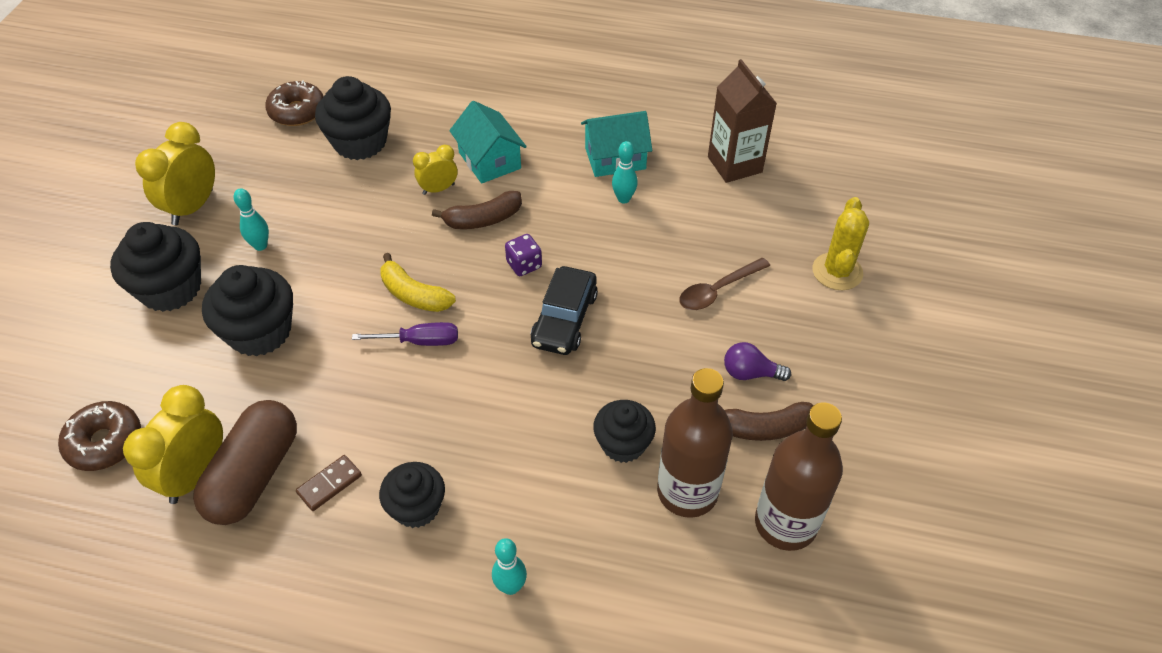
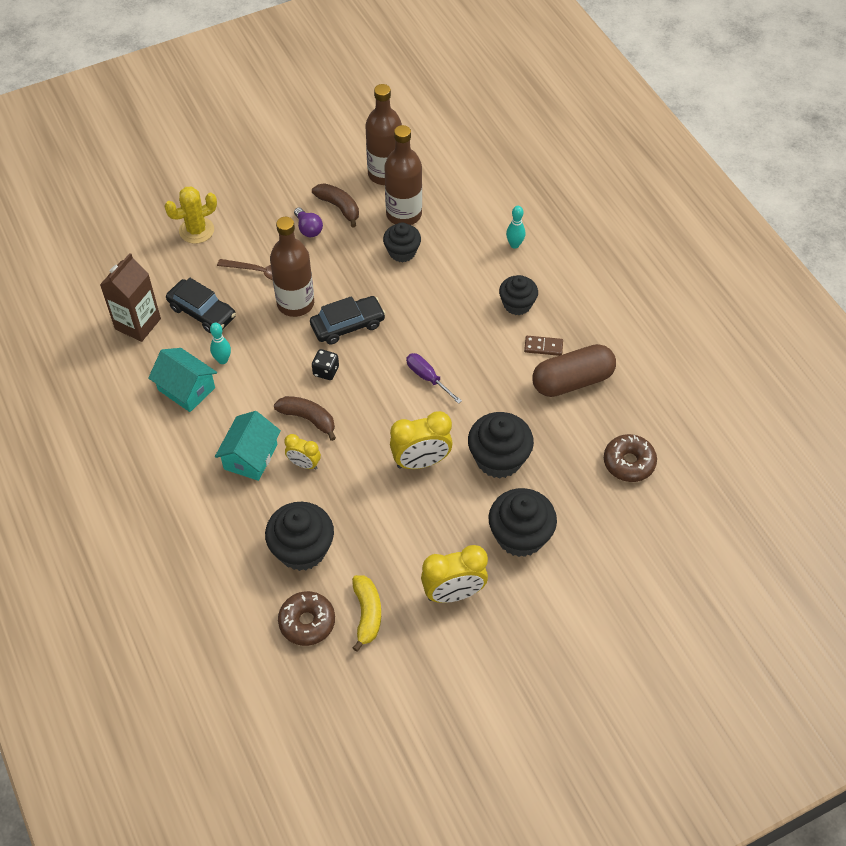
camera: 130 degrees left, 5 degrees up
yellow clock [123,385,223,504] -> yellow clock moved to [390,411,453,469]
turquoise bowling pin [234,188,269,251] -> none
yellow banana [380,253,456,312] -> yellow banana moved to [352,575,381,652]
purple dice [505,234,542,276] -> black dice [312,349,339,380]
none -> black car [166,278,236,333]
none -> brown bottle [270,217,314,317]

